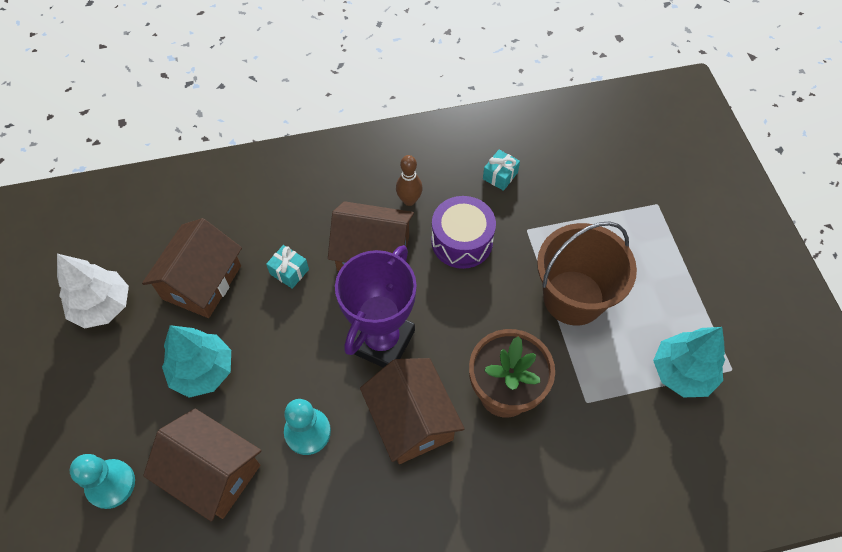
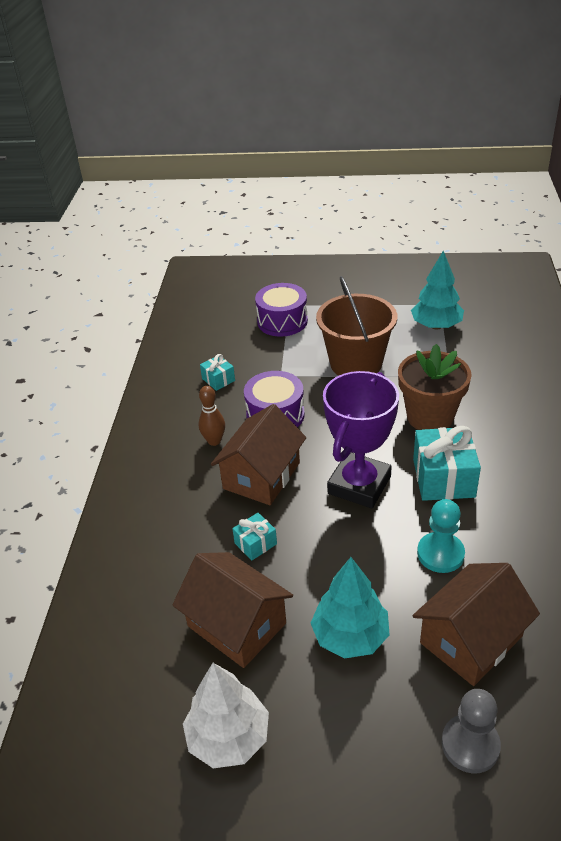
camera: 70 degrees left, 20 degrees down
turquoise pawn [70,454,135,509] -> grey pawn [442,689,501,773]
purple trophy [335,245,417,368] -> purple trophy turned 75 degrees clockwise [323,371,399,508]
brown house [360,358,465,464] -> turquoise gift [413,426,481,501]
none -> purple drum [255,283,308,337]

